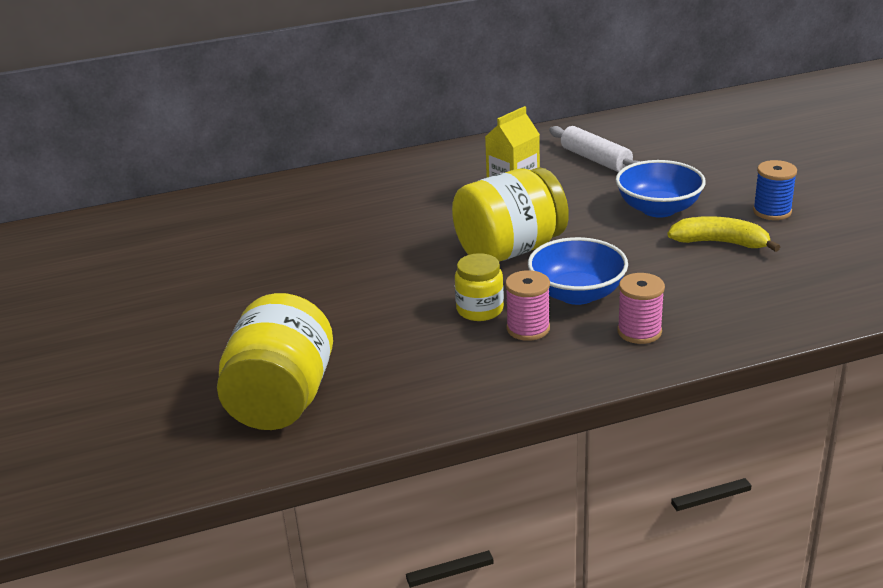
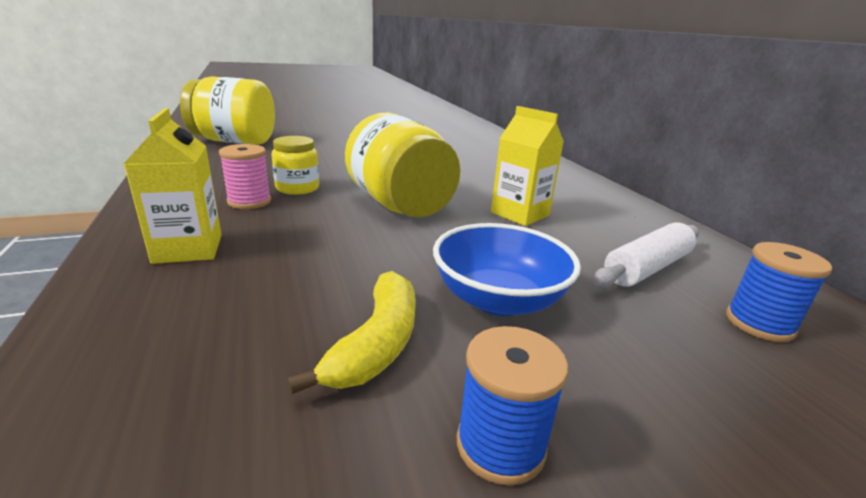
camera: 85 degrees right, 5 degrees down
blue bowl [528,237,628,305] -> none
pink spool [617,273,665,344] -> yellow carton [124,108,222,264]
none -> blue spool [726,242,832,342]

